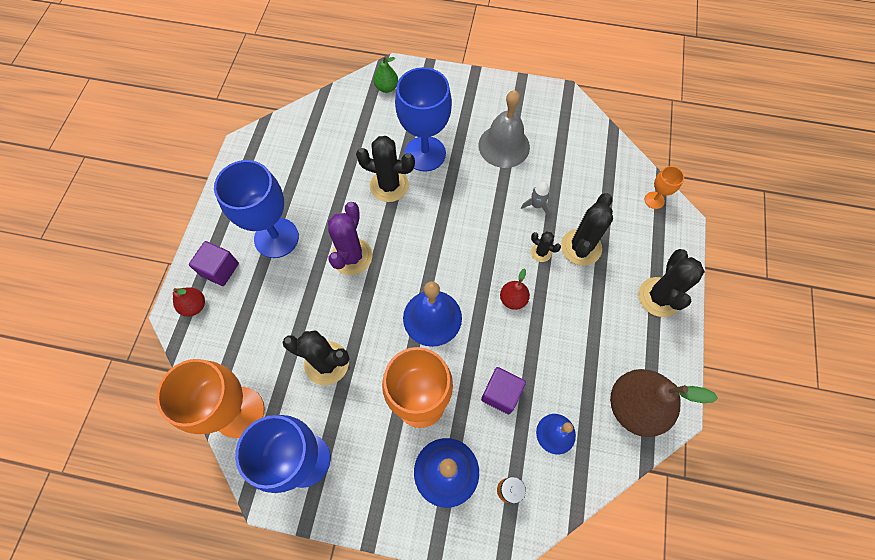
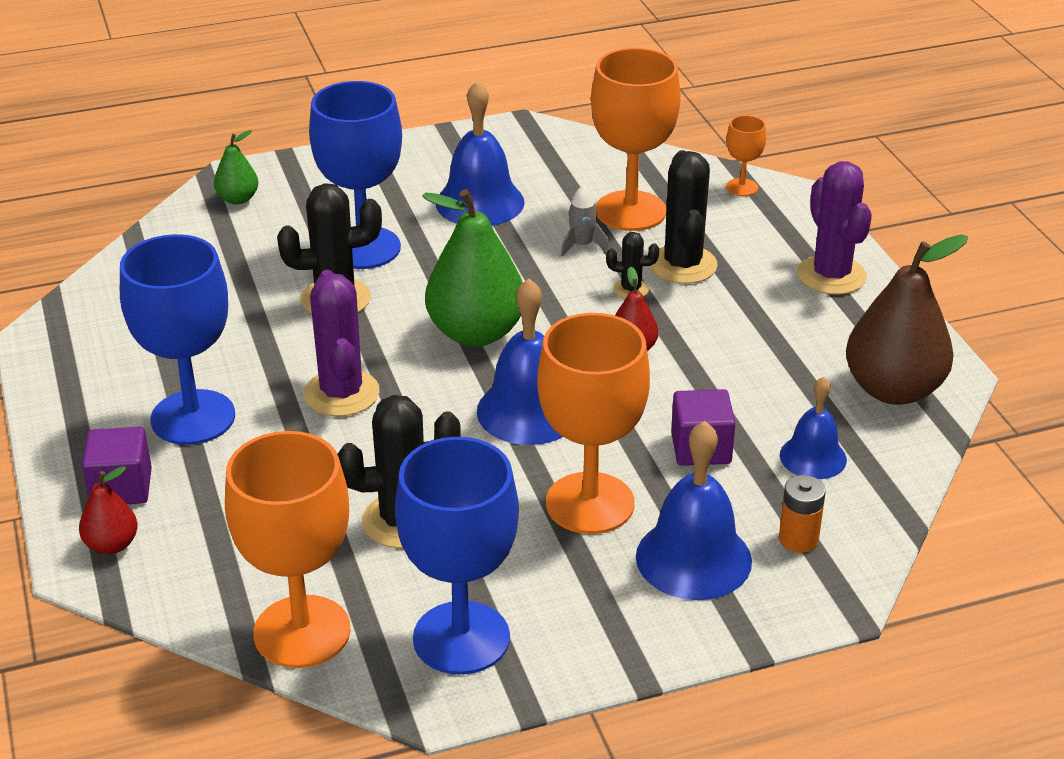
camera: 30 degrees left, 30 degrees down
grey bell [478,90,530,168] -> blue bell [436,80,525,226]
black cactus [638,249,705,317] -> purple cactus [797,161,872,295]
none -> green pear [422,189,523,347]
none -> orange goblet [591,48,681,231]

